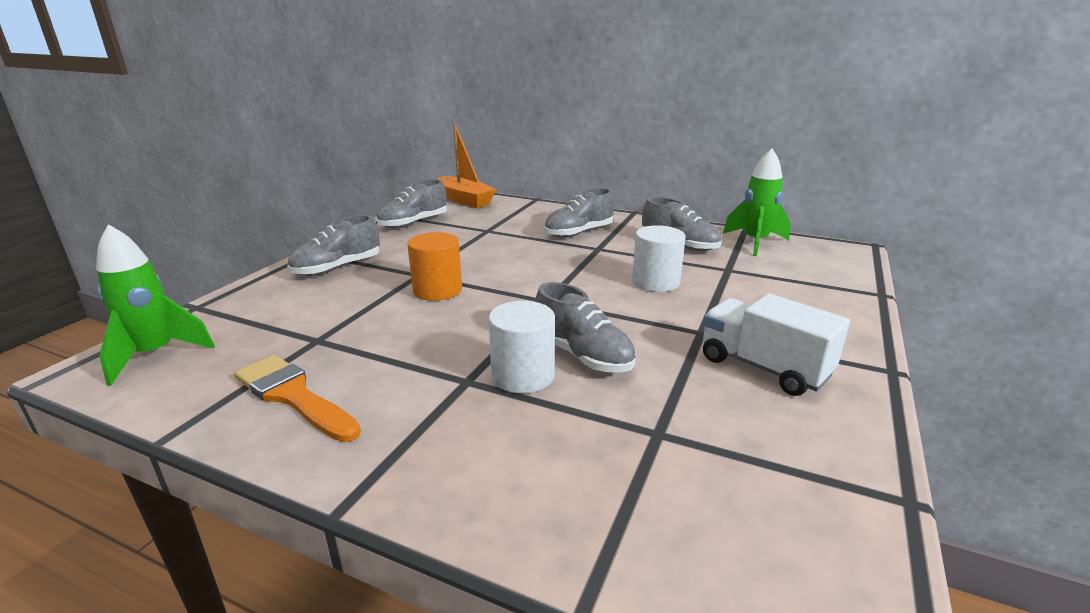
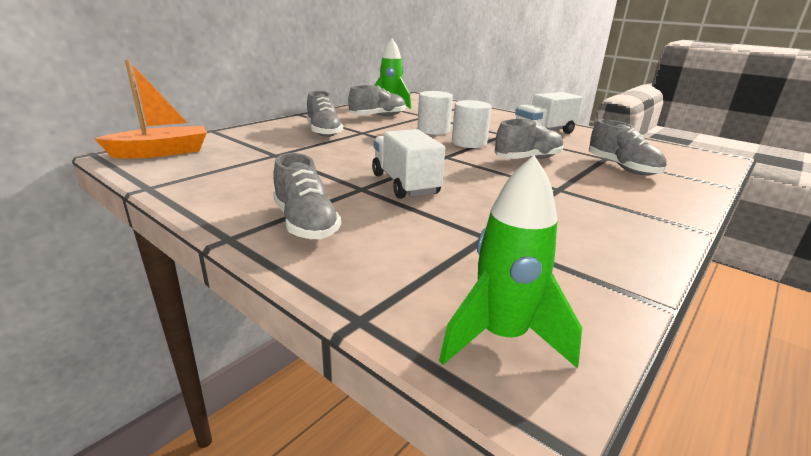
camera: 75 degrees left, 0 degrees up
orange brush [234,355,361,442] -> none
grey shoe [376,179,447,228] -> grey shoe moved to [588,119,667,175]
orange cylinder [407,232,462,301] -> white truck [372,129,445,199]
white cylinder [488,301,555,393] -> white cylinder moved to [452,100,492,148]

